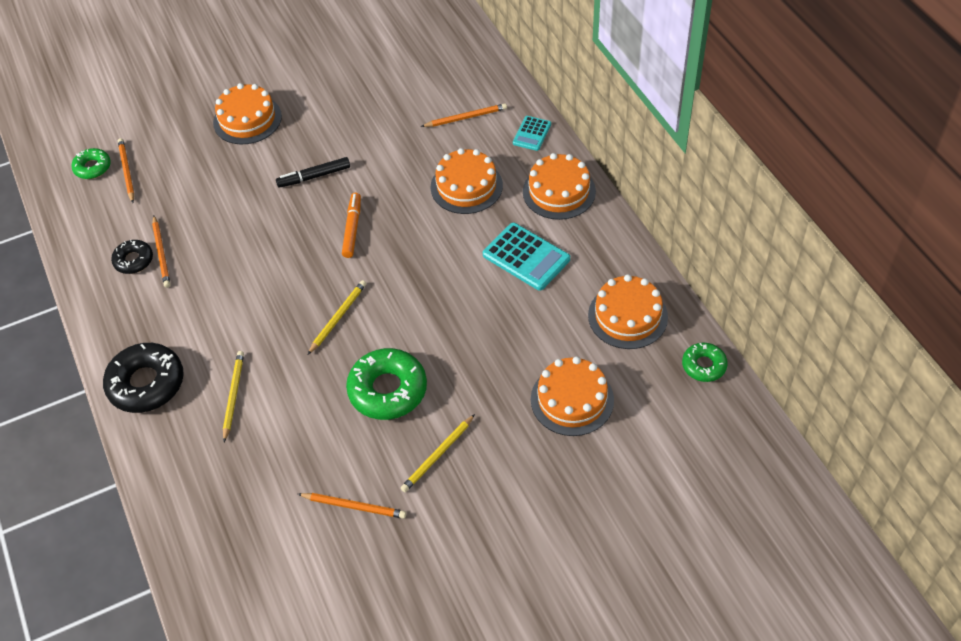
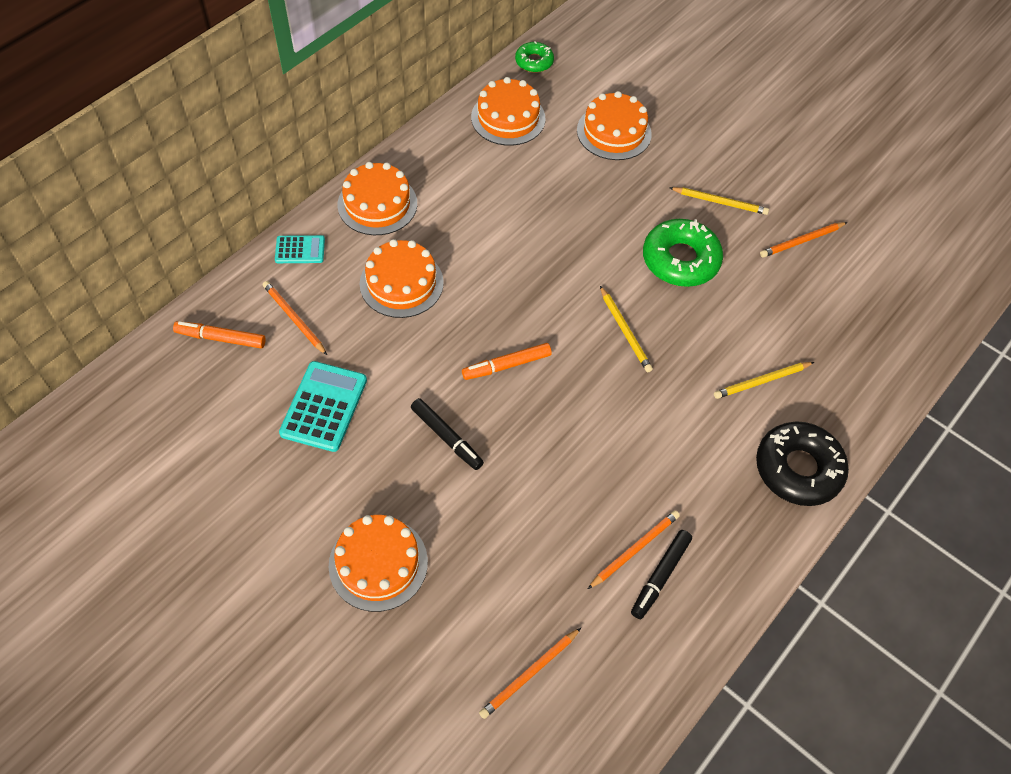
camera: 120 degrees left, 5 degrees up
green donut [71,148,111,179] -> none
black donut [111,240,153,274] -> black marker [631,530,692,619]
orange pencil [298,493,406,519] -> orange pencil turned 105 degrees counterclockwise [760,222,848,258]
yellow pencil [308,280,366,354] -> yellow pencil turned 120 degrees counterclockwise [600,286,653,372]
turquoise calculator [483,223,570,291] -> turquoise calculator moved to [279,361,367,452]
none -> orange marker [173,321,266,348]

